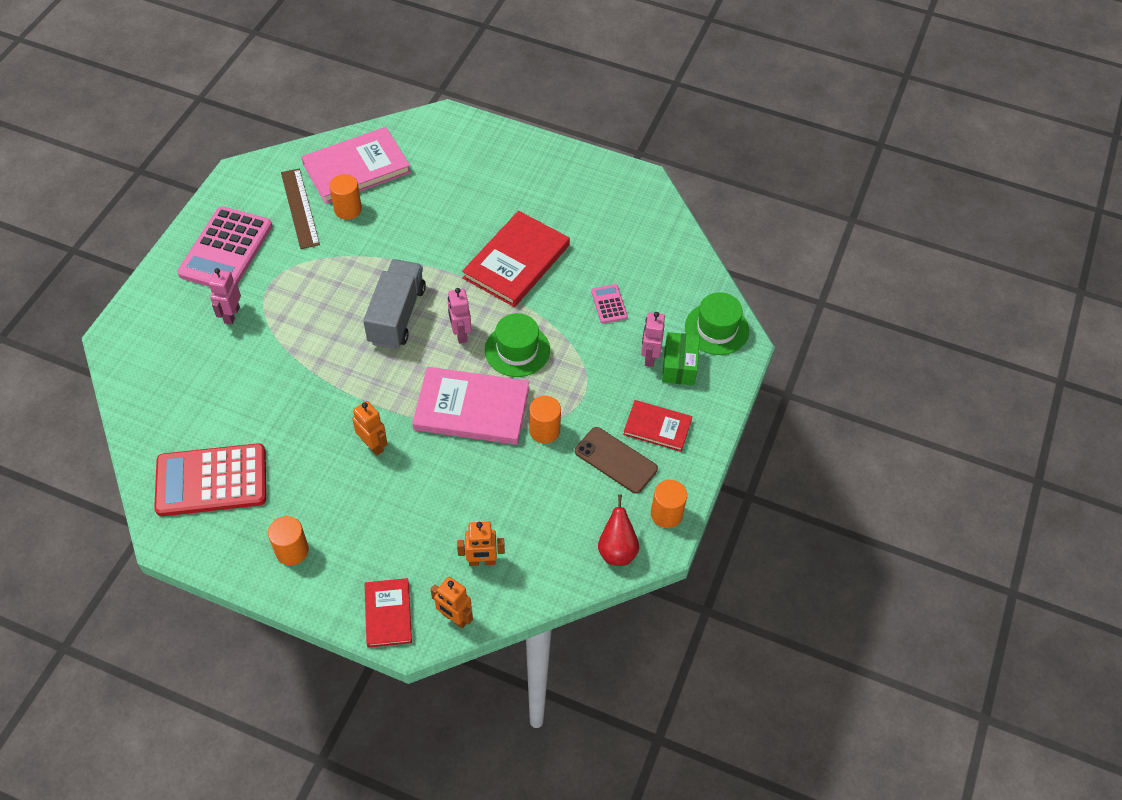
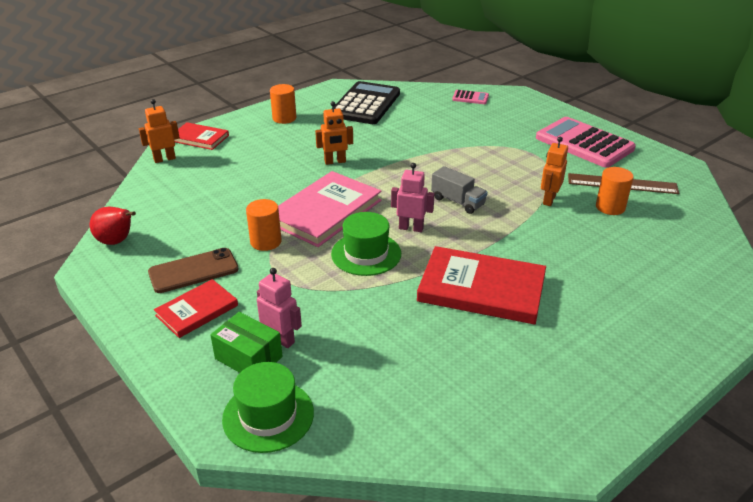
camera: 120 degrees right, 20 degrees down
red calculator [154,443,266,516] -> black calculator [334,81,400,124]
pink robot [209,268,241,325] -> none
pink book [301,127,411,204] -> none
grey truck [363,259,426,349] -> grey truck [431,166,488,214], size x0.61
orange robot [457,522,505,566] -> orange robot moved to [541,137,568,206]
red book [462,211,570,307] -> red book turned 45 degrees counterclockwise [417,246,546,325]
pink calculator [591,284,628,323] -> pink calculator moved to [452,90,489,104]
orange cylinder [651,480,687,528] -> none

